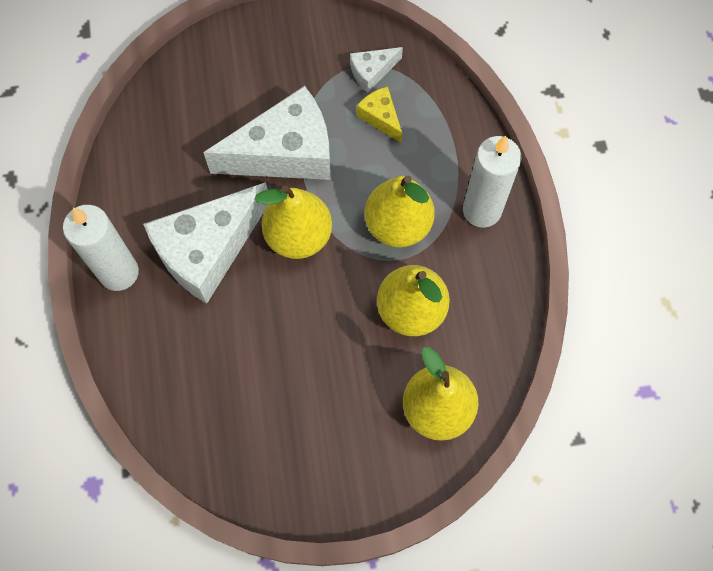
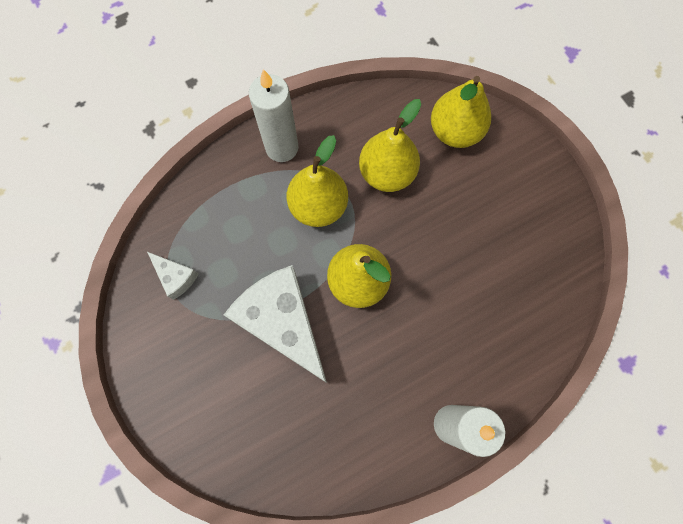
camera: 110 degrees left, 5 degrees up
white cheese [143,182,268,304] -> none
yellow cheese [357,87,402,142] -> none

